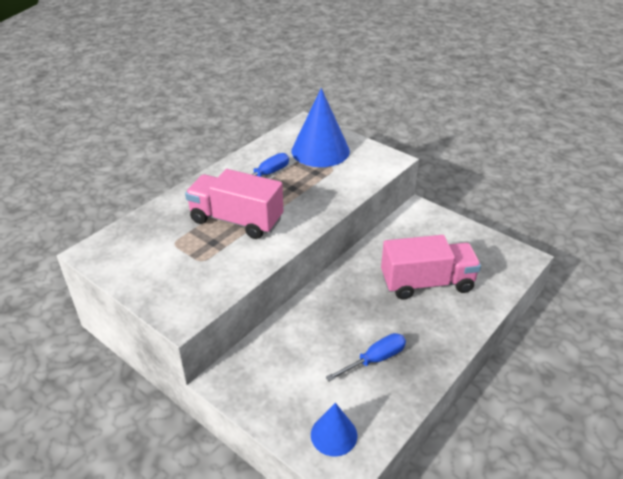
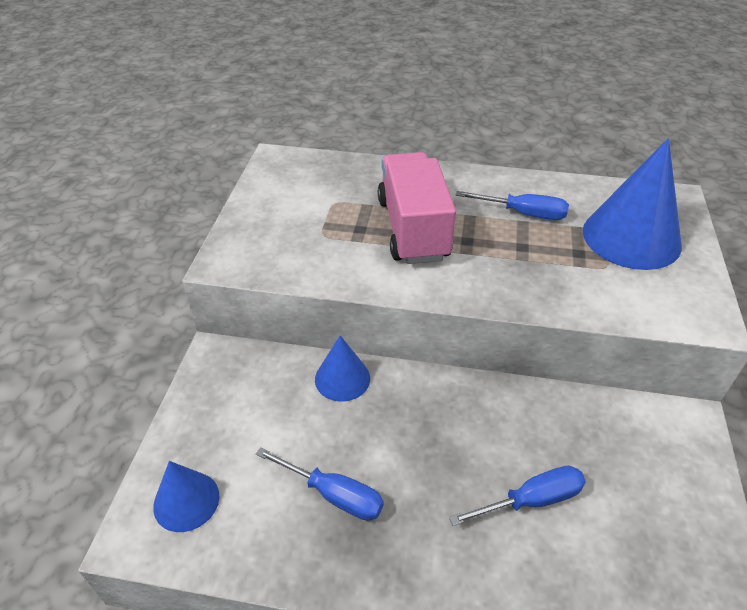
camera: 60 degrees right, 5 degrees up
pink truck [381,235,481,300] -> blue screwdriver [449,466,586,526]
none -> blue cone [315,335,370,401]

